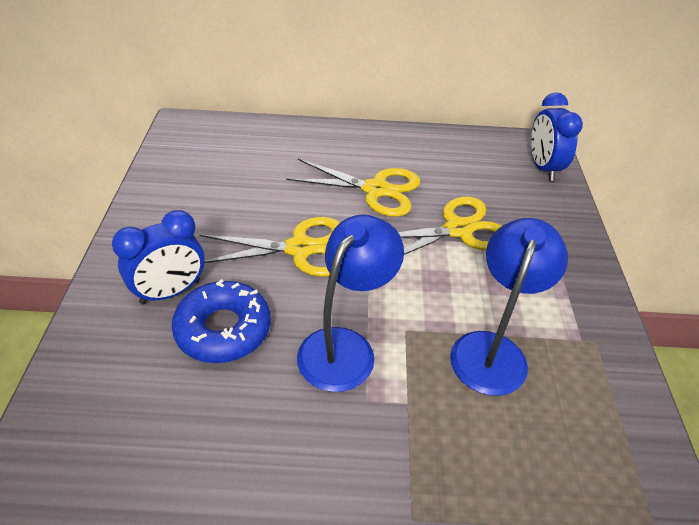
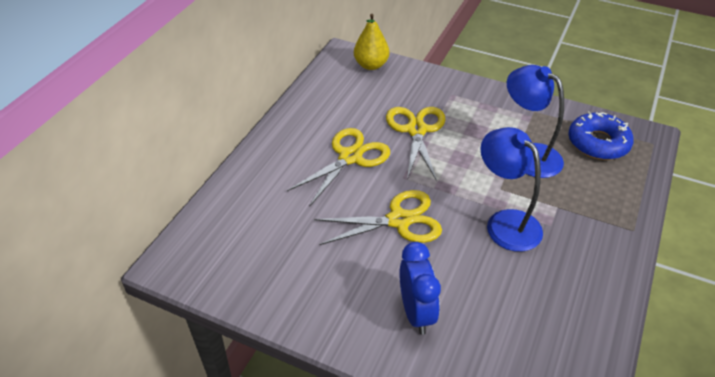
camera: 65 degrees left, 0 degrees up
blue donut [172,279,271,363] -> blue donut moved to [568,111,634,160]
yellow scissors [199,217,340,277] -> yellow scissors turned 60 degrees clockwise [314,190,442,245]
blue clock [531,92,583,181] -> yellow pear [354,14,389,70]

